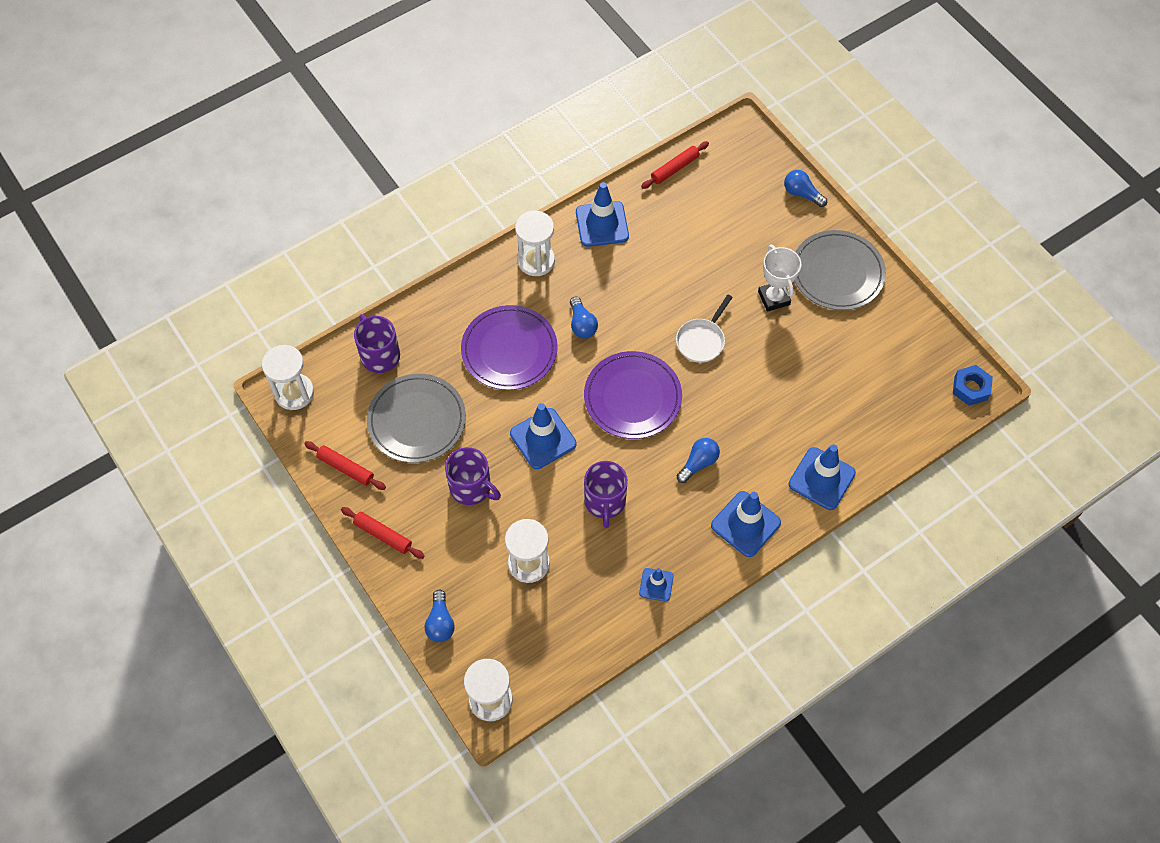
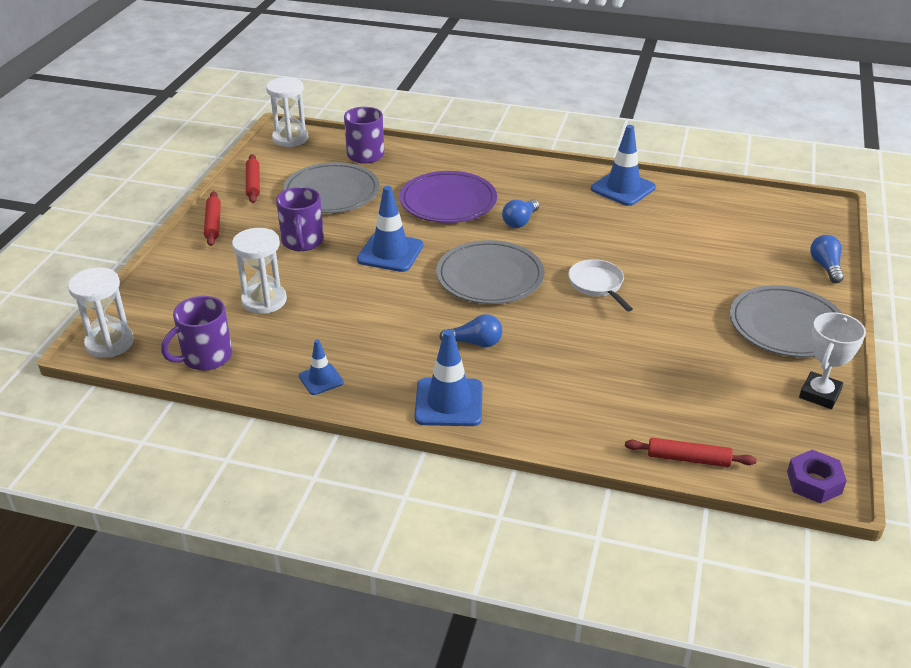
camera: 50 degrees right, 25 degrees down
blue light bulb [425,590,455,642] -> none
white hourglass [515,210,555,276] -> none
purple plate [584,351,682,439] -> grey plate [436,240,544,304]
purple mug [584,461,628,528] -> purple mug moved to [161,296,232,371]
red rolling pin [641,141,709,189] -> red rolling pin moved to [625,438,756,467]
white pan [676,295,733,363] -> white pan turned 75 degrees clockwise [568,259,633,312]
white trophy [758,245,801,312] -> white trophy moved to [799,312,866,409]
blue traffic cone [789,445,856,510] -> none
blue nut [953,365,993,406] -> purple nut [787,450,847,504]

